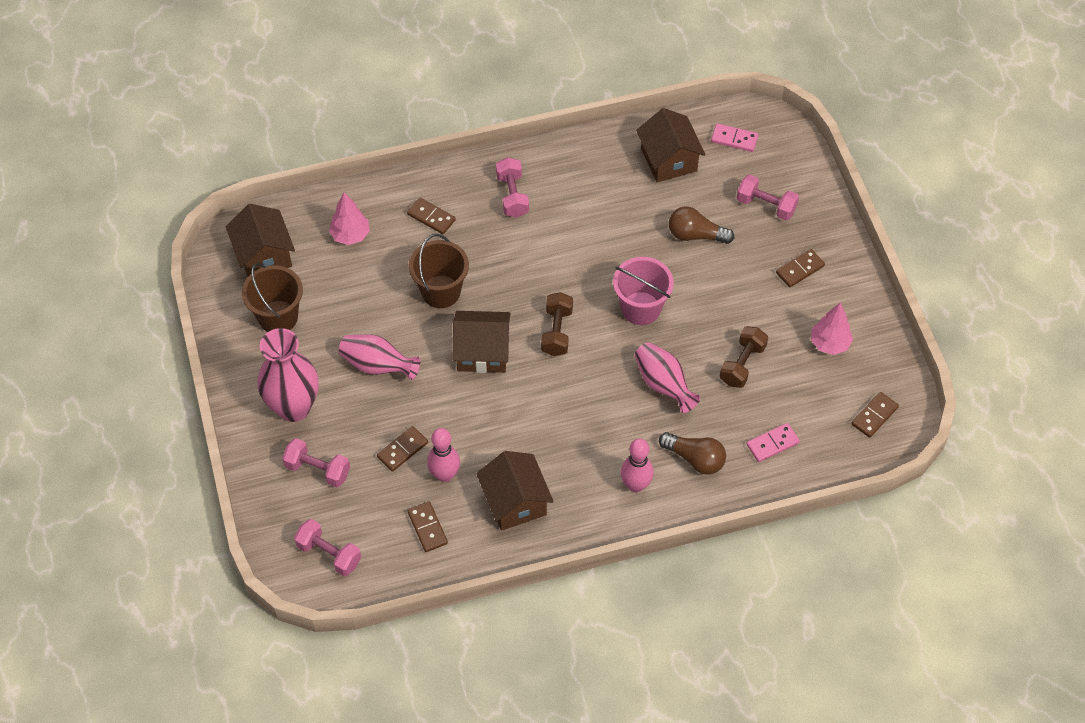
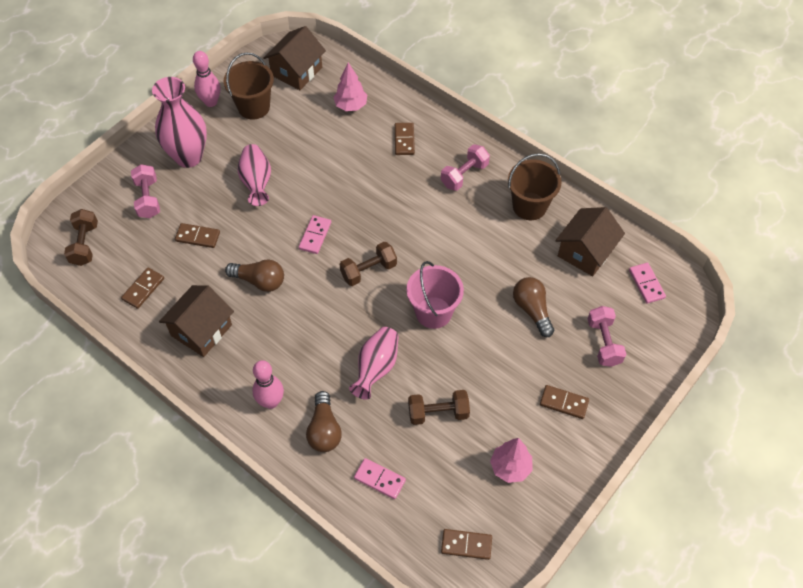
camera: 55 degrees right, 0 degrees up
pink dumbbell [294,519,361,576] -> brown dumbbell [64,209,98,266]
brown bucket [409,234,469,308] -> brown bucket moved to [508,153,562,220]
pink bowling pin [427,428,460,482] -> pink bowling pin moved to [193,51,220,107]
brown house [453,311,511,373] -> pink domino [299,215,331,254]
none -> brown light bulb [225,260,284,292]

